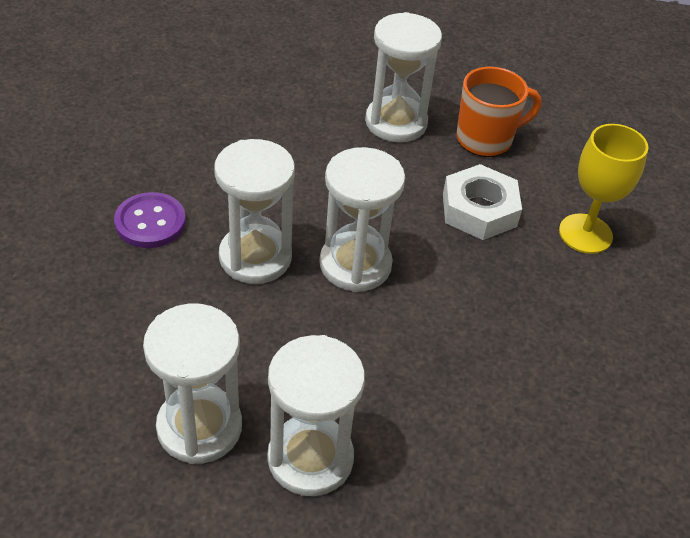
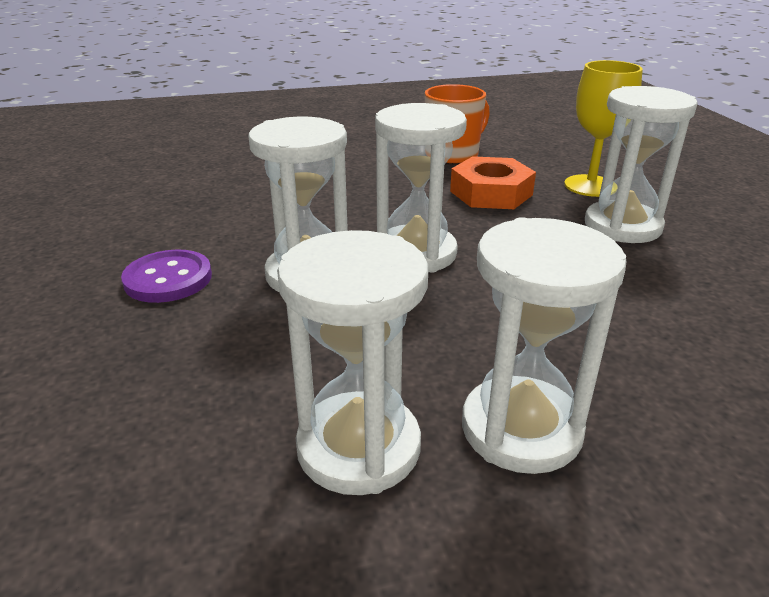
camera: 20 degrees left, 15 degrees down
white hourglass [365,12,442,142] -> white hourglass moved to [585,86,698,243]
white nut [443,164,522,240] -> orange nut [450,156,536,209]

